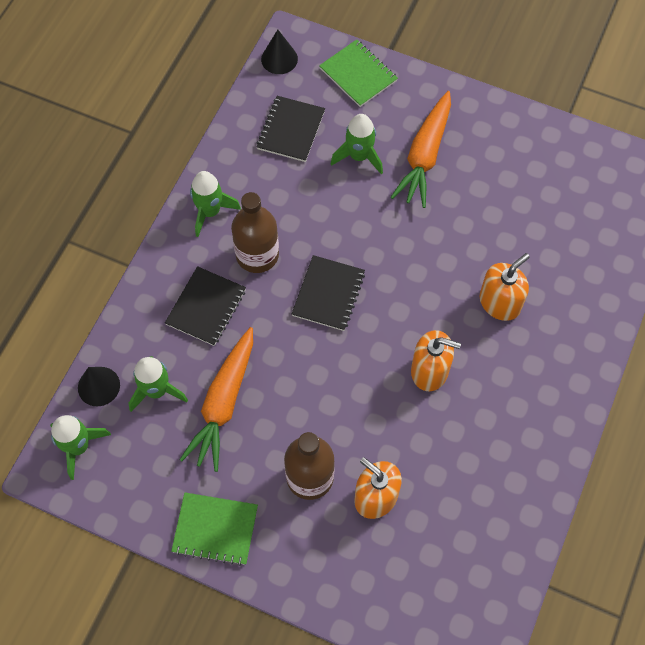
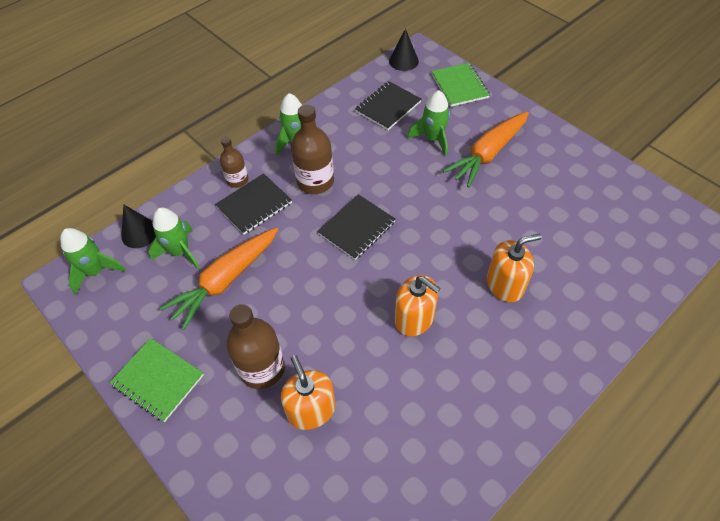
camera: 25 degrees right, 10 degrees down
none -> brown bottle [220,137,248,188]

